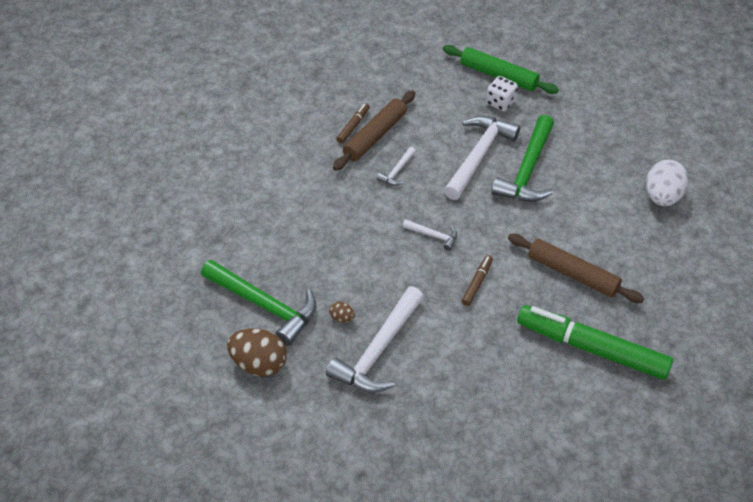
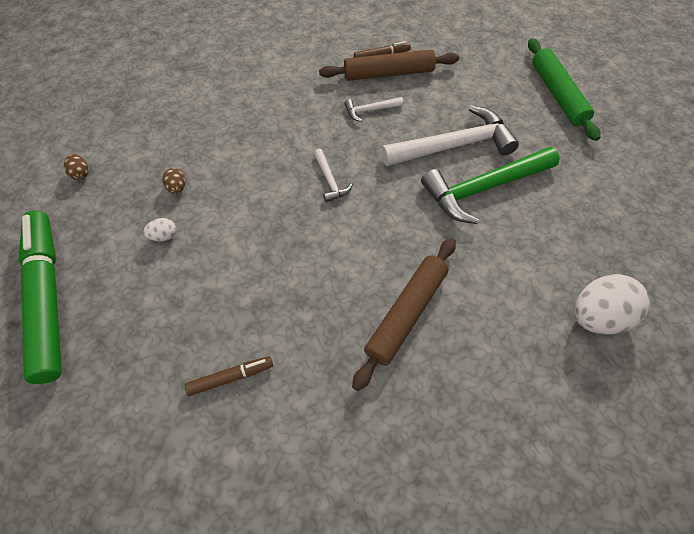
camera: 45 degrees right, 10 degrees up
green hammer [201,260,317,346] -> none
brown egg [227,328,287,377] -> brown egg [64,154,89,180], size x0.46
white hammer [326,286,424,393] -> white egg [143,218,176,241]
brown marker [461,255,493,306] -> brown marker moved to [185,356,273,396]
white dice [486,76,518,111] -> none
brown rolling pin [508,234,644,303] -> brown rolling pin turned 45 degrees clockwise [352,238,456,391]
green marker [517,305,673,380] -> green marker moved to [18,210,62,384]

